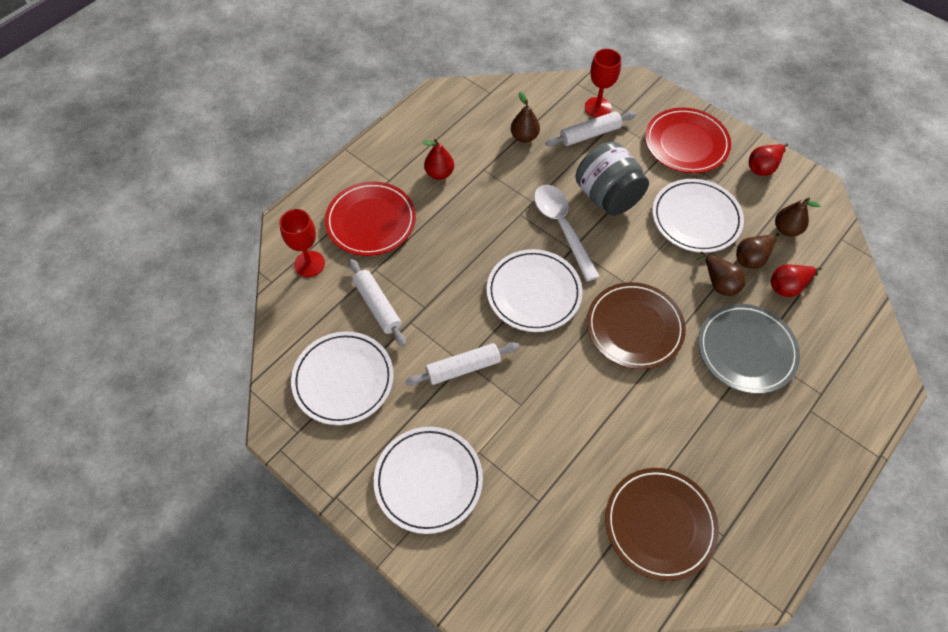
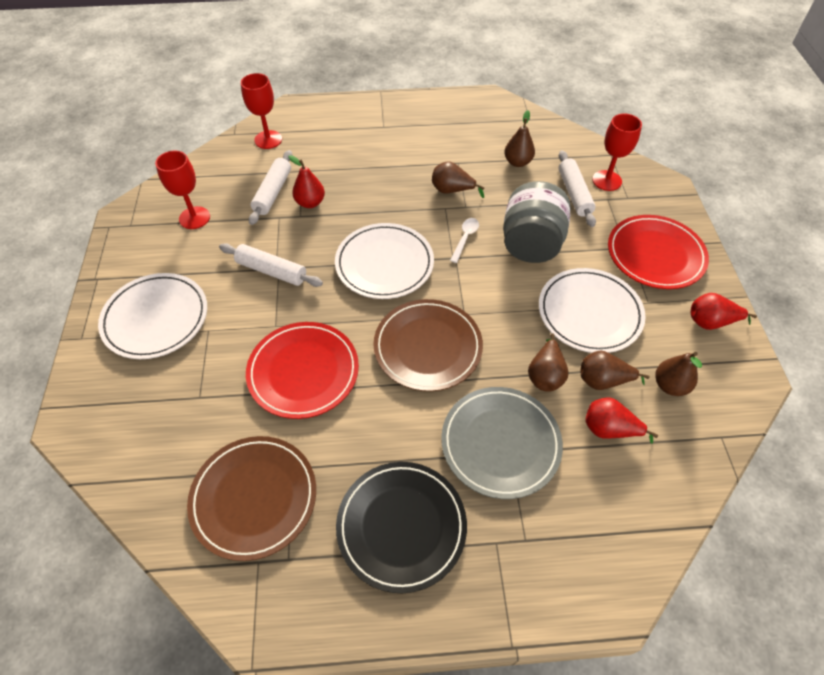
camera: 45 degrees right, 5 degrees down
white plate [291,331,394,425] -> red goblet [155,150,210,229]
red plate [325,182,416,256] -> red plate moved to [246,322,359,419]
red pear [423,139,454,180] -> red pear moved to [289,155,325,208]
white spoon [534,185,600,281] -> white spoon [450,218,479,263], size x0.49
white rolling pin [545,111,636,146] -> white rolling pin turned 60 degrees clockwise [558,150,596,227]
none -> black plate [336,462,467,593]
none -> brown pear [432,161,485,198]

